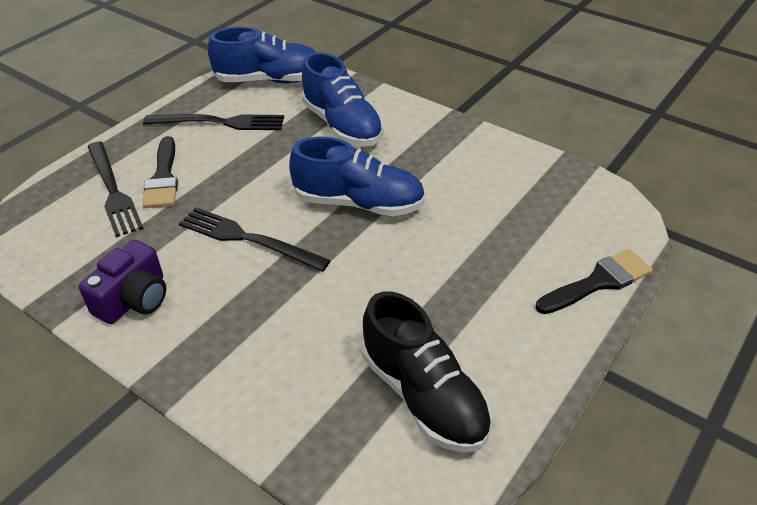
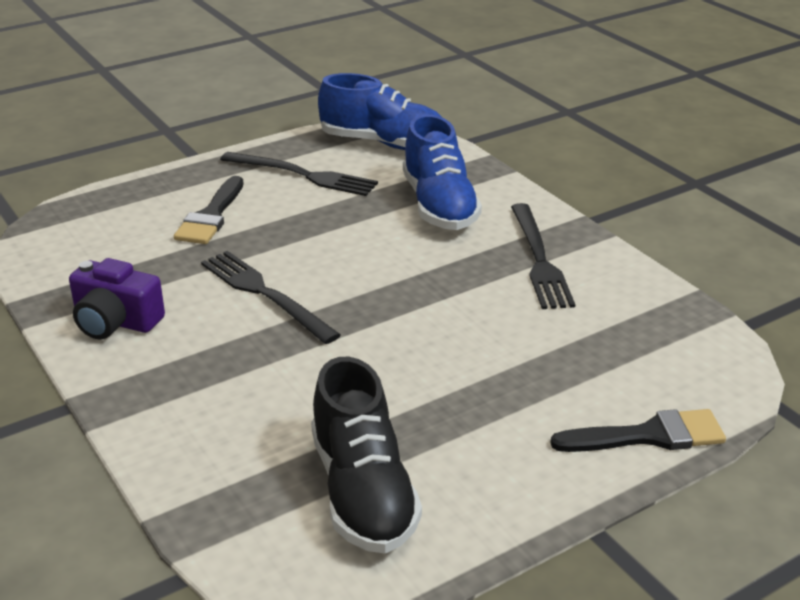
camera: 20 degrees right, 10 degrees down
purple camera [79,240,166,324] -> purple camera turned 60 degrees clockwise [69,258,165,340]
black fork [88,141,144,237] -> black fork moved to [511,203,575,309]
blue shoe [289,137,425,216] -> none

